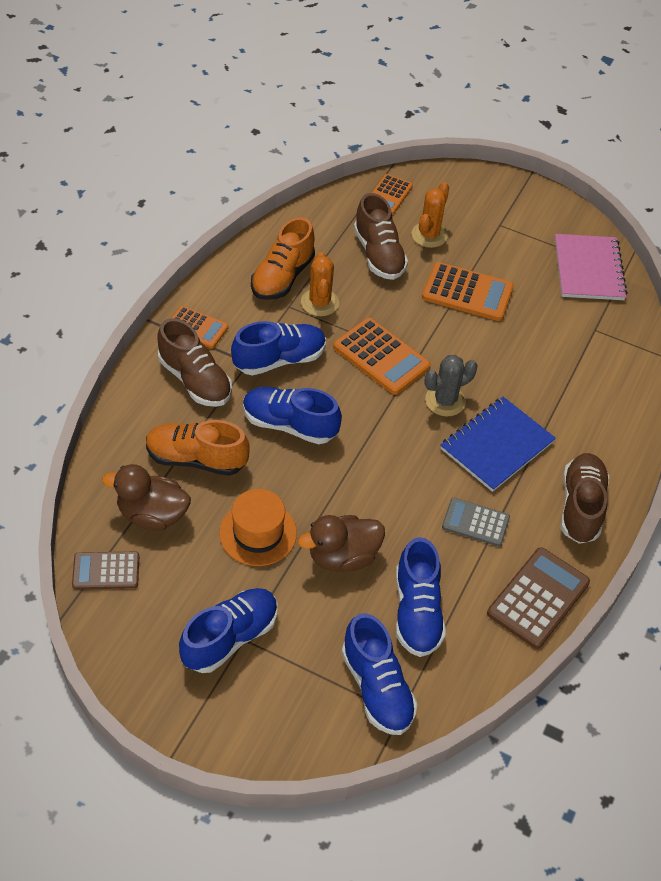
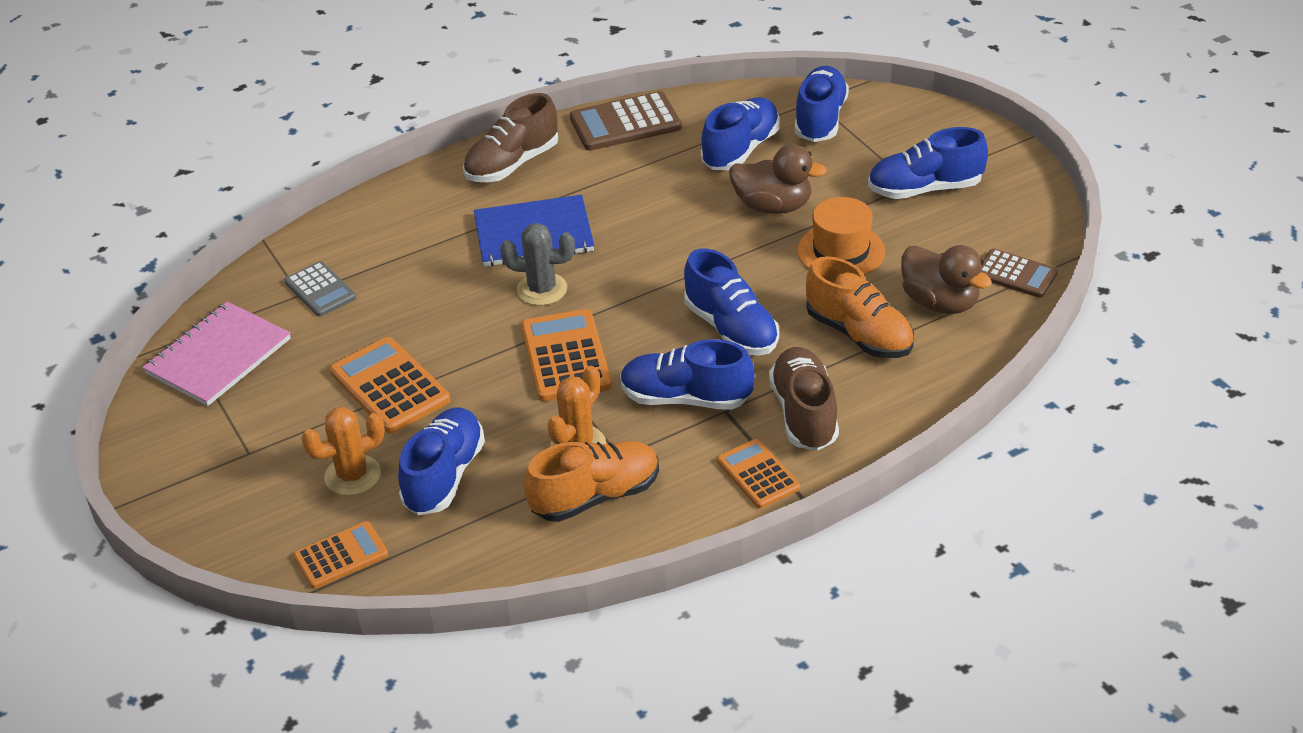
camera: 140 degrees left, 10 degrees down
brown shoe [354,193,408,280] -> blue shoe [398,408,485,515]
grey calculator [442,498,510,546] -> grey calculator moved to [284,261,356,317]

